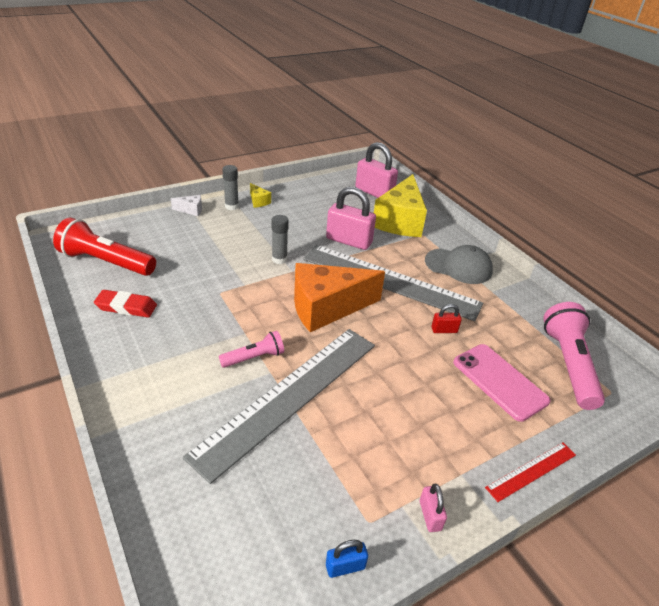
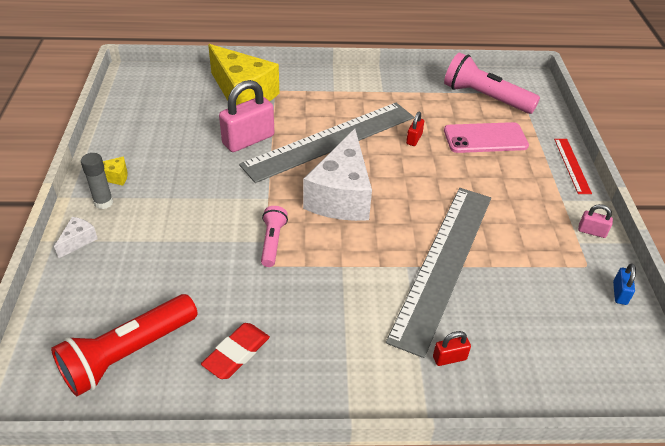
camera: 60 degrees left, 5 degrees up
grey ruler [183,329,375,484] -> grey ruler turned 45 degrees clockwise [386,188,491,358]
pink flashlight [219,331,284,368] -> pink flashlight moved to [261,206,288,267]
grey glue stick [272,215,289,264] -> none
orange cheese [294,263,385,332] -> white cheese [303,129,372,221]
pink padlock [355,142,398,198] -> none
grey cap [425,245,493,284] -> none
none -> red padlock [433,331,471,366]

